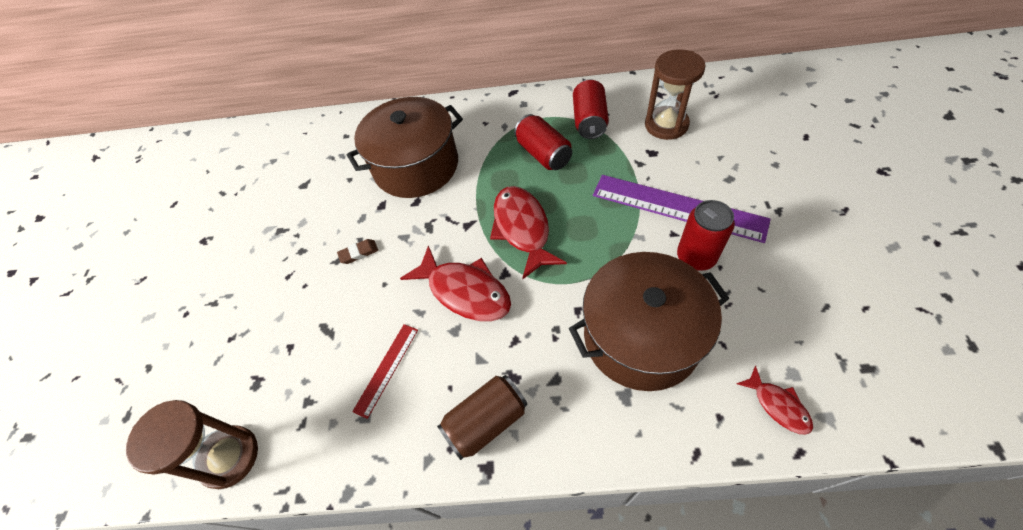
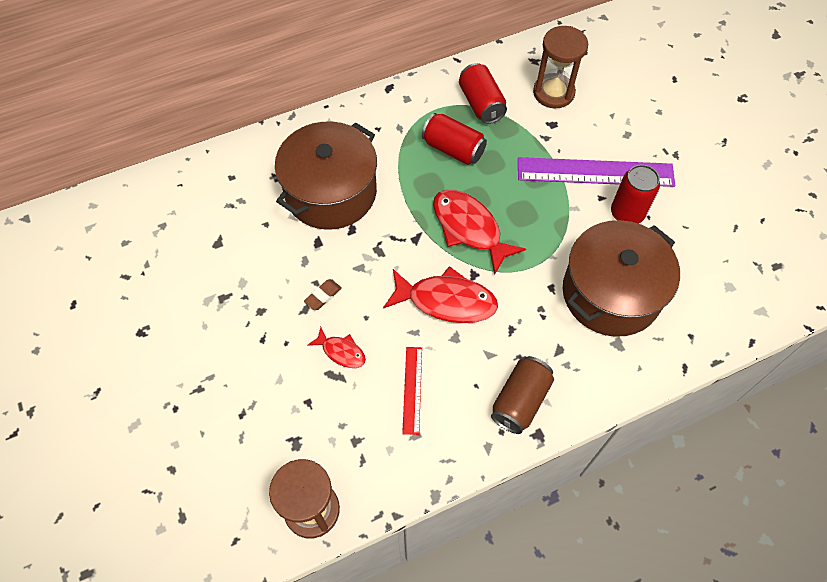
camera: 30 degrees left, 5 degrees up
red fish [736,366,813,435] -> red fish moved to [307,327,366,368]

